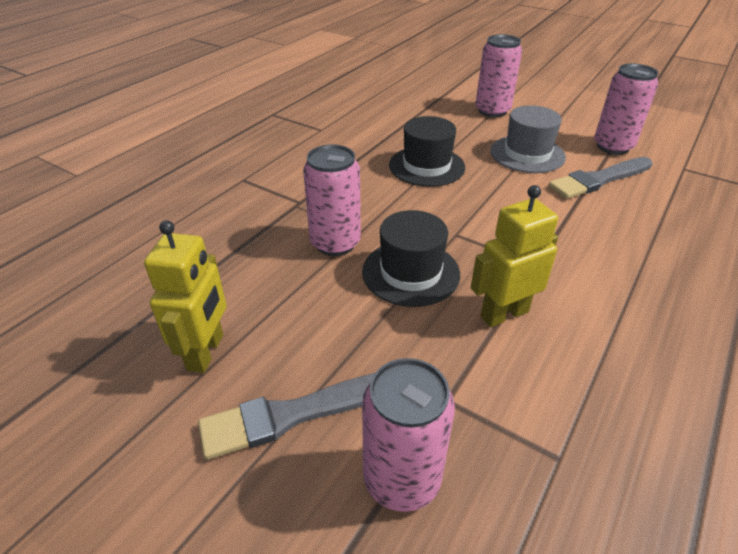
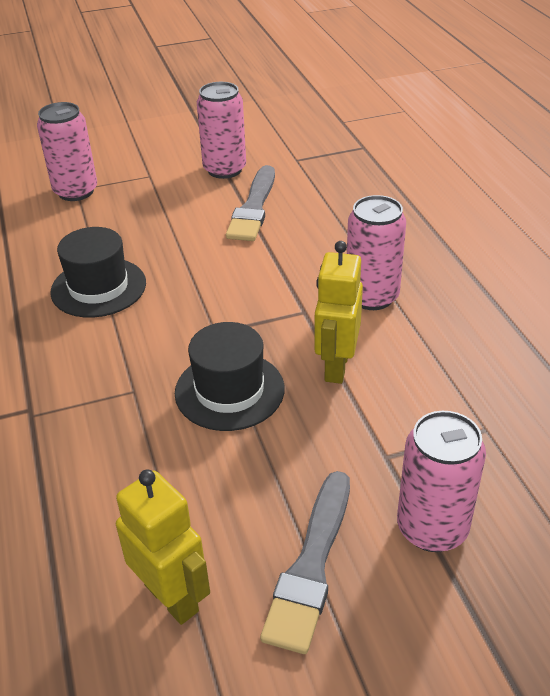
camera: 50 degrees left, 0 degrees up
pink can [303,144,361,256] -> pink can moved to [347,195,406,310]
grey hat [490,105,566,173] -> none

